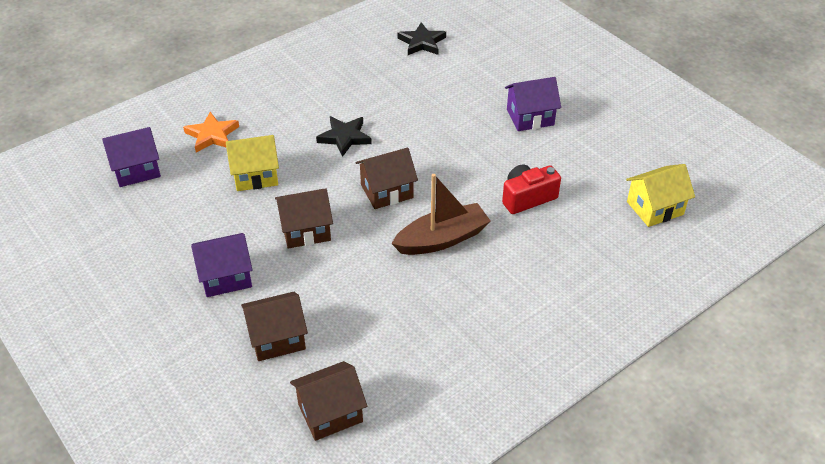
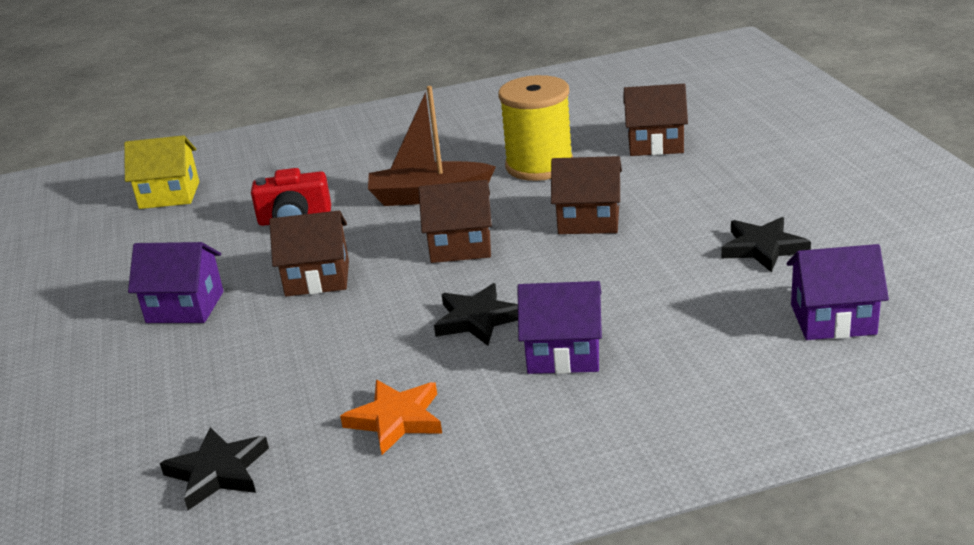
camera: 155 degrees left, 15 degrees down
orange star [183,112,239,153] -> orange star moved to [340,380,442,455]
purple house [191,233,253,297] -> purple house moved to [518,281,602,374]
yellow house [226,135,279,191] -> none
brown house [290,361,367,441] -> brown house moved to [269,211,349,296]
none -> yellow spool [498,75,573,181]
none -> black star [721,217,811,272]

